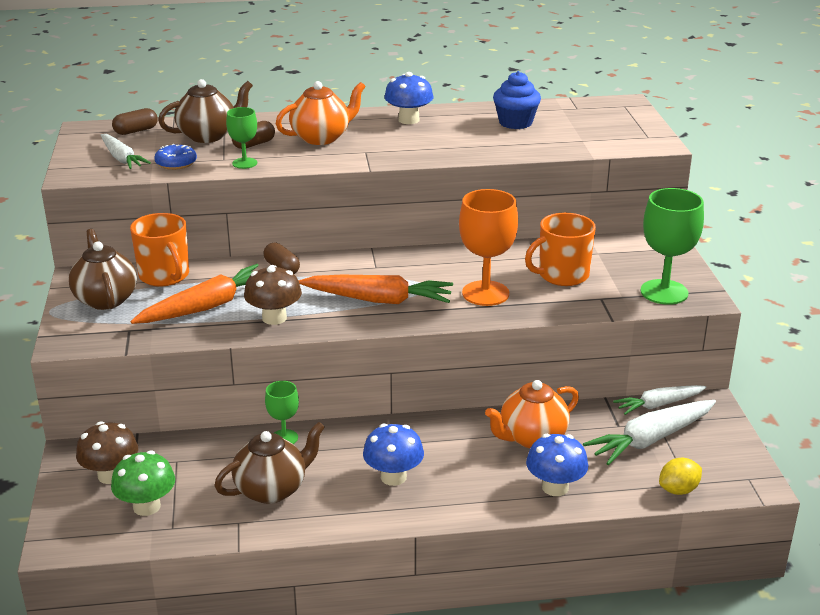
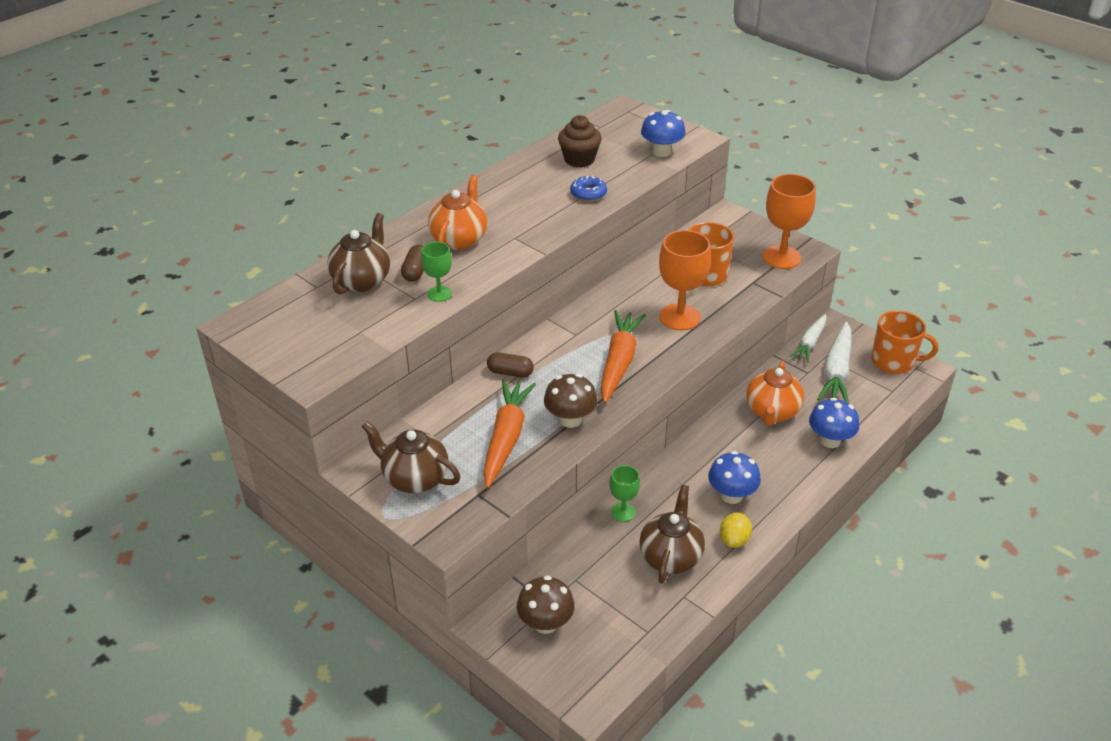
camera: 40 degrees left, 10 degrees up
white carrot [101,134,151,169] -> none
green mushroom [111,451,175,516] -> none
brown capsule [112,108,158,135] -> none
orange mug [130,213,189,286] -> orange mug moved to [871,310,938,374]
blue donut [154,144,197,170] -> blue donut moved to [570,176,607,202]
orange carrot [298,275,453,304] -> orange carrot turned 45 degrees counterclockwise [600,310,646,403]
blue mushroom [384,72,433,124] -> blue mushroom moved to [641,110,686,157]
blue cupcake [493,71,541,129] -> brown cupcake [558,115,602,168]
green goblet [641,188,704,305] -> orange goblet [763,174,816,269]
yellow lemon [659,458,702,495] -> yellow lemon moved to [720,513,752,548]

